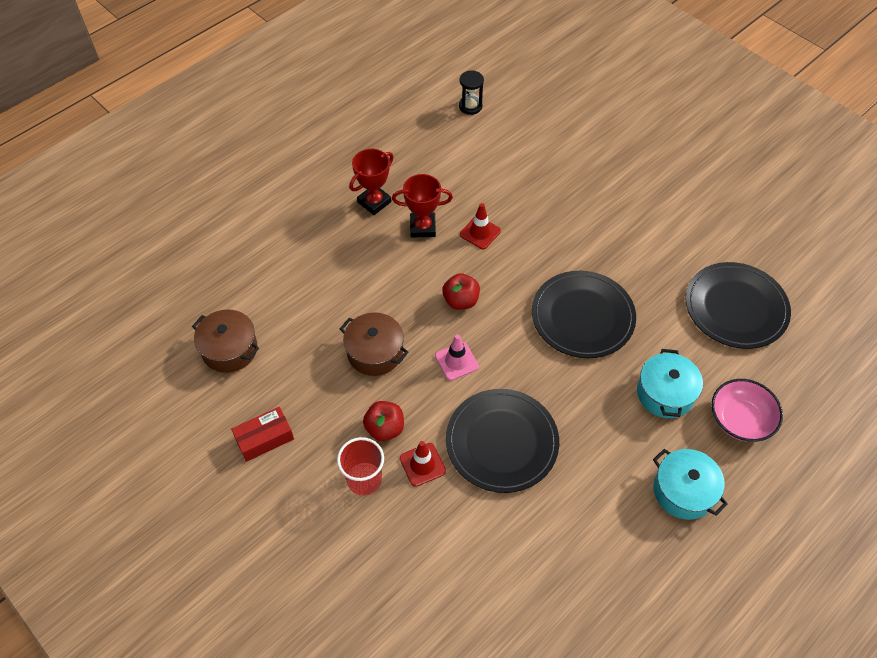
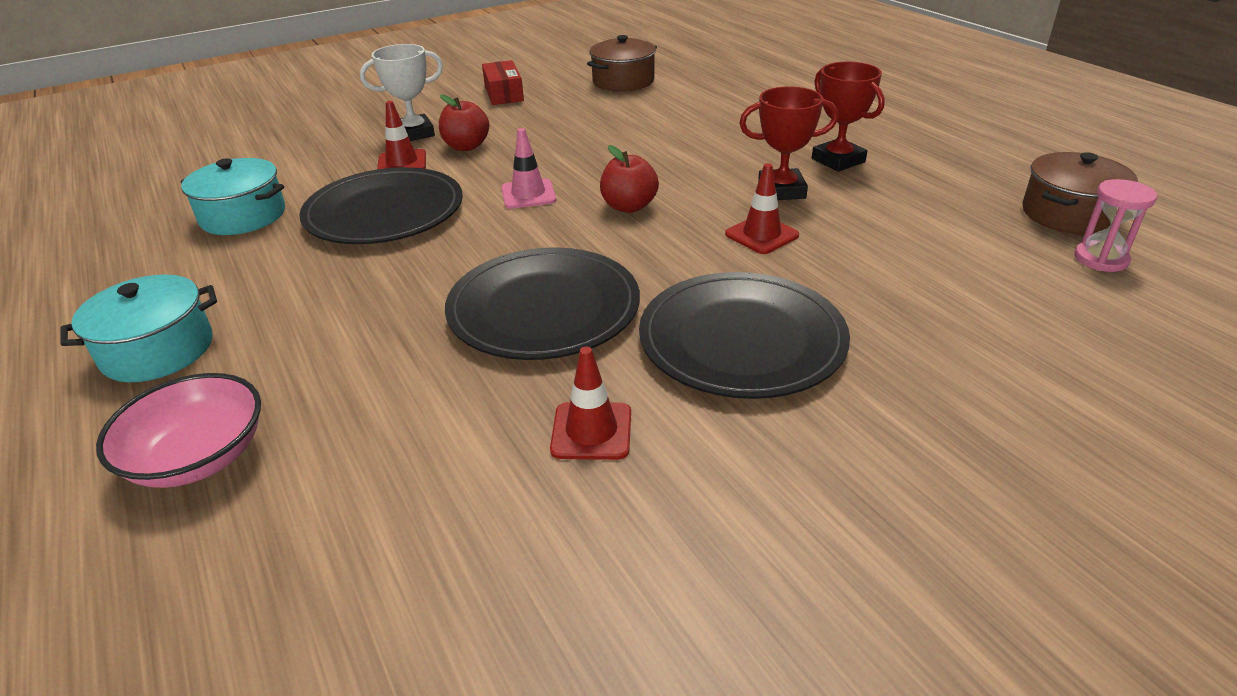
camera: 105 degrees right, 20 degrees down
red cup [337,437,384,496] -> white trophy [360,44,443,141]
brown pot [340,312,408,376] -> brown pot moved to [1022,152,1138,234]
red trophy [392,174,453,238] -> red trophy turned 75 degrees clockwise [739,86,838,200]
black hourglass [459,70,484,115] -> pink hourglass [1075,179,1157,272]
turquoise pot [637,349,703,418] -> turquoise pot moved to [180,158,285,235]
black plate [686,262,791,349] -> black plate moved to [639,272,850,399]
none -> red traffic cone [550,347,631,460]

